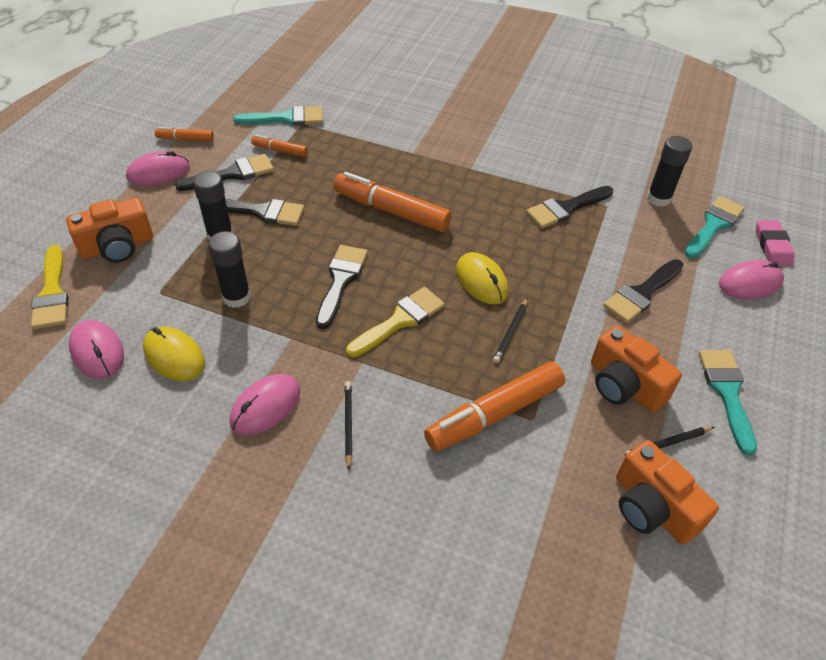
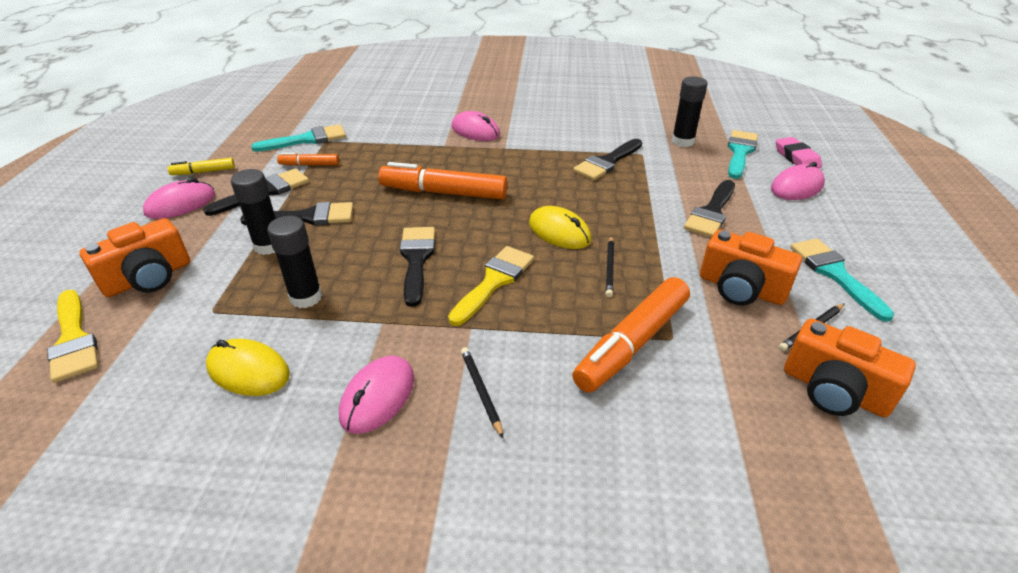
camera: 15 degrees left, 10 degrees down
pink mouse [69,320,124,379] -> pink mouse moved to [451,111,500,141]
orange marker [155,127,214,141] -> yellow marker [168,158,235,175]

